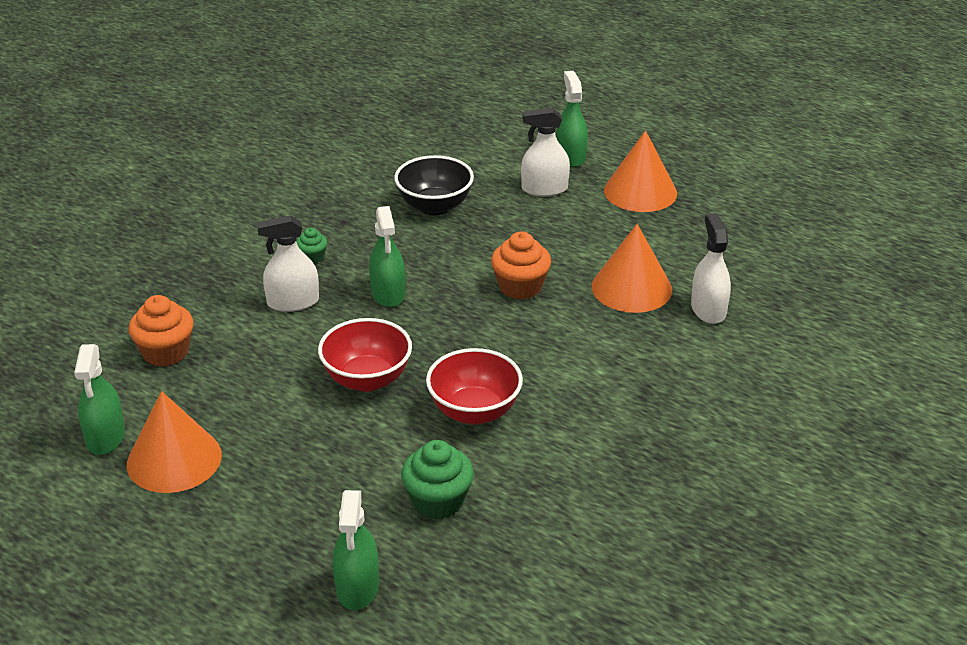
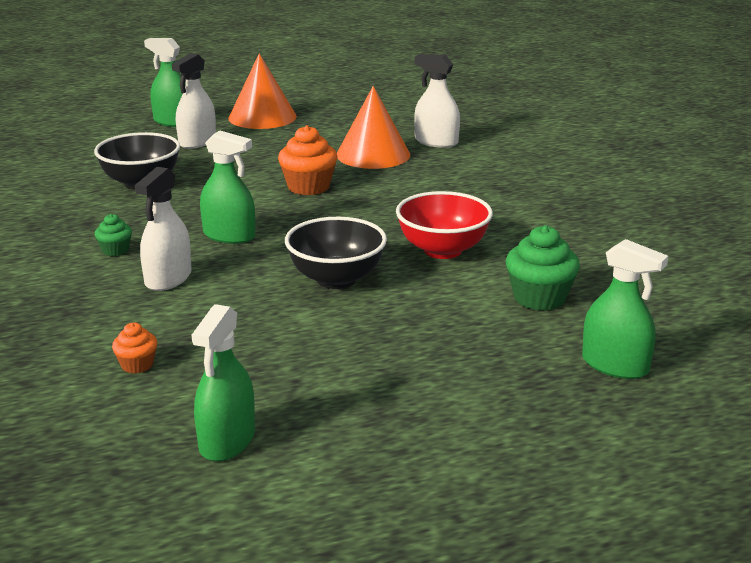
camera: 55 degrees left, 10 degrees down
green spray bottle [74,344,125,455] -> green spray bottle turned 75 degrees clockwise [192,304,255,461]
orange cone [127,391,222,493] -> none
orange cupcake [128,295,193,367] -> orange cupcake [112,323,157,373], size x0.55
red bowl [318,318,412,392] -> black bowl [285,217,387,289]

